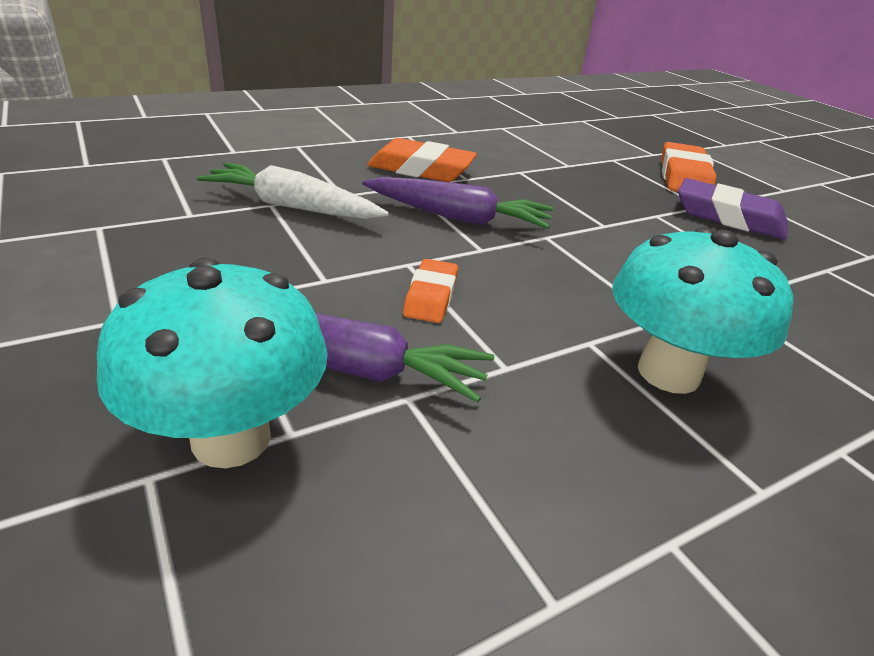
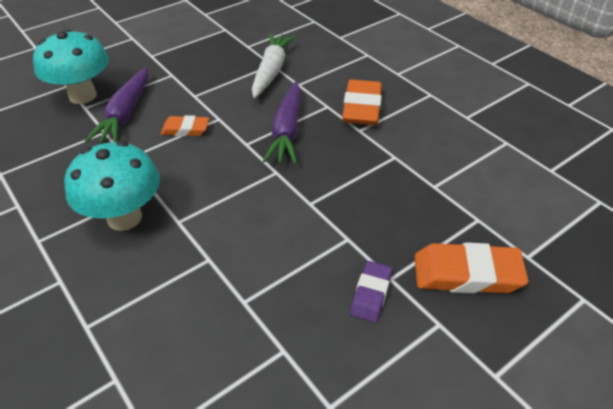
camera: 85 degrees right, 10 degrees up
purple eraser [678,178,788,240] -> purple eraser [350,261,392,323], size x0.59

